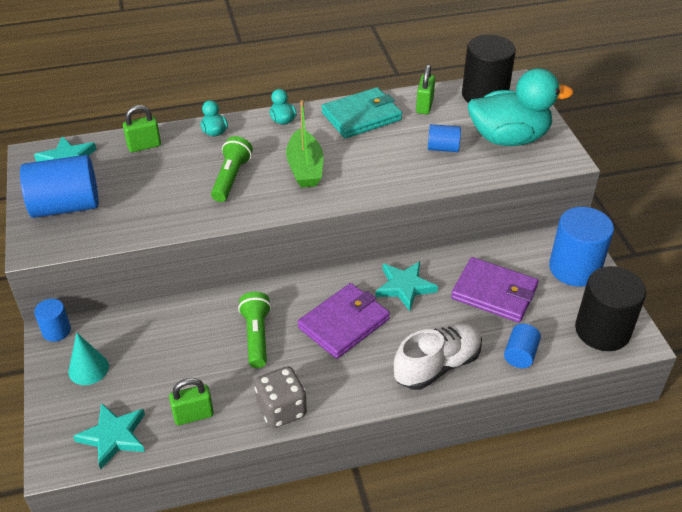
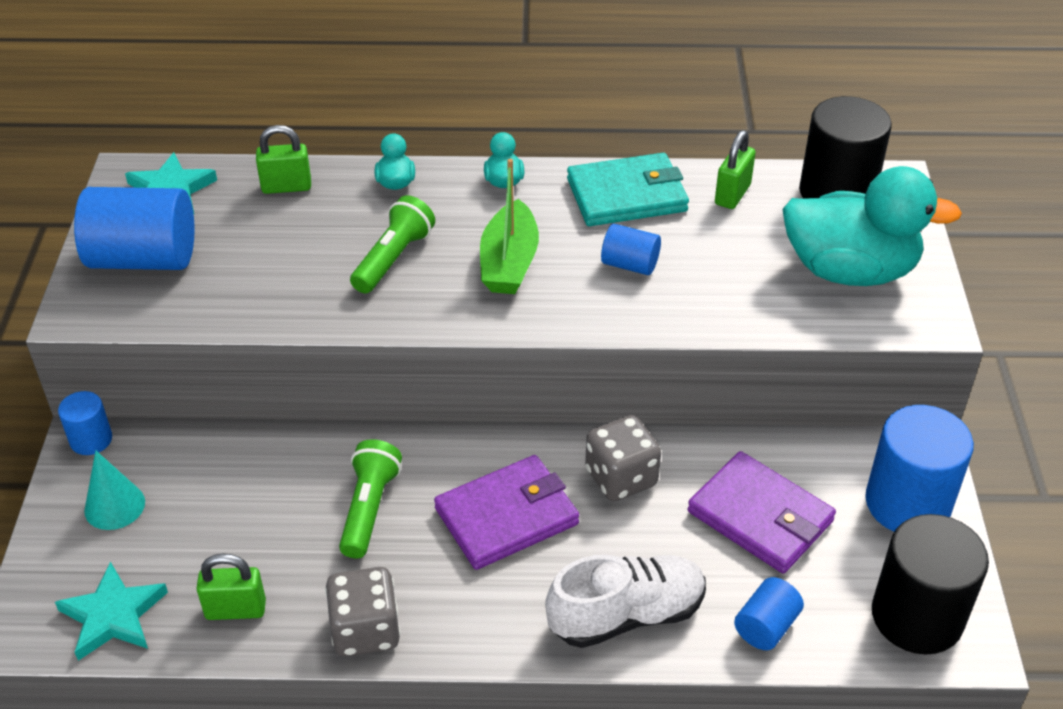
camera: 15 degrees right, 0 degrees up
turquoise star [376,261,438,311] -> grey dice [585,415,661,501]
blue cylinder [428,124,461,152] -> blue cylinder moved to [601,224,661,275]

